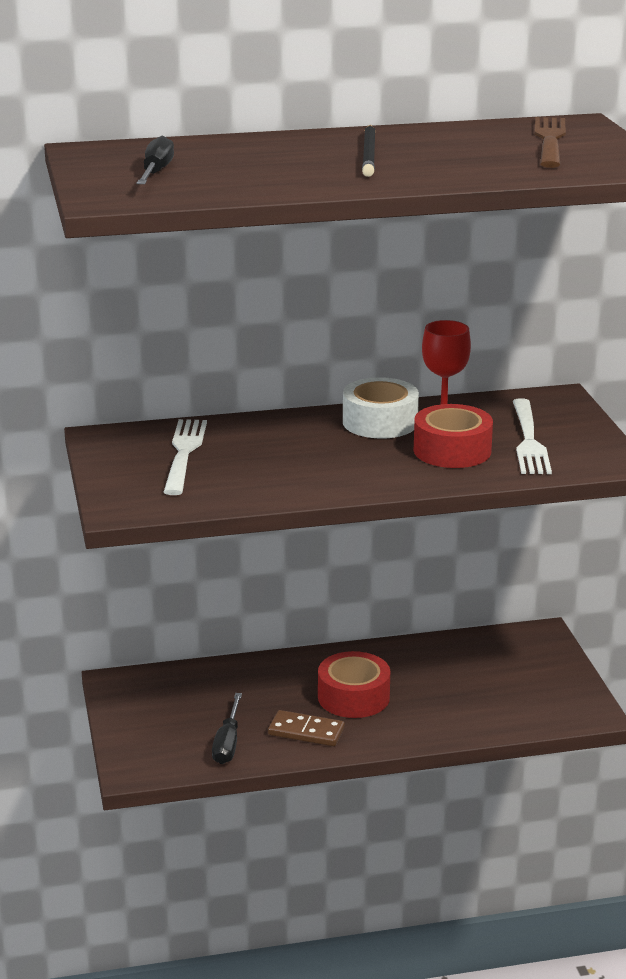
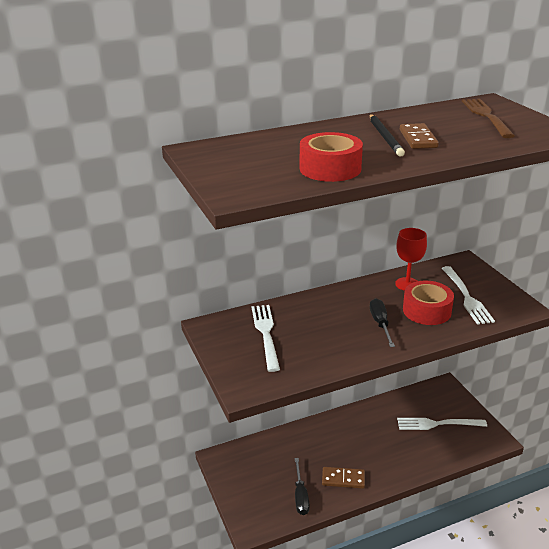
camera: 10 degrees left, 5 degrees up
black screwdriver [137,136,174,184] -> black screwdriver moved to [370,298,395,347]
red tape [318,651,390,718] -> red tape moved to [300,132,363,182]
white tape [343,377,419,439] -> none
none -> white fork [397,418,487,430]
none -> brown domino [400,123,439,149]

